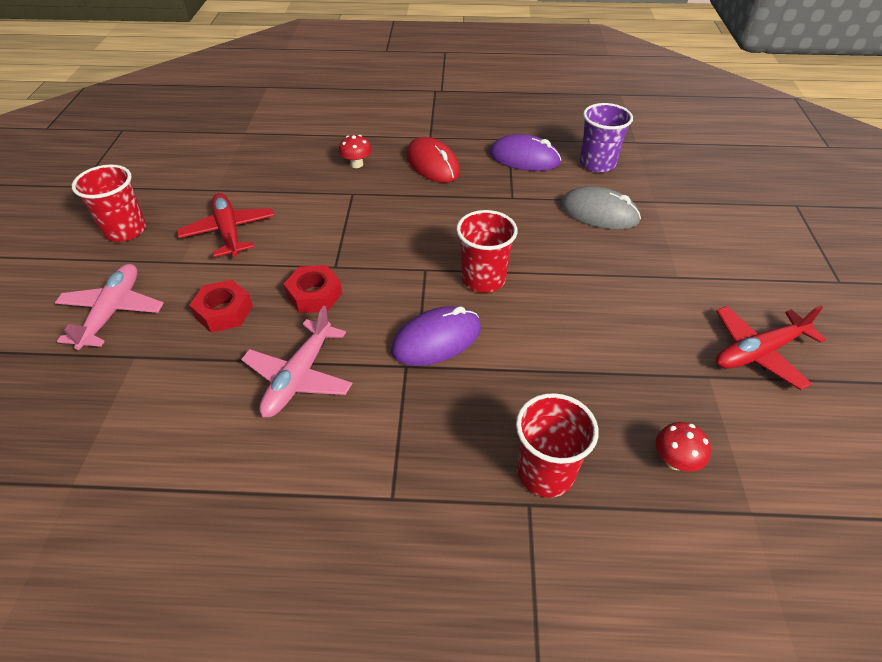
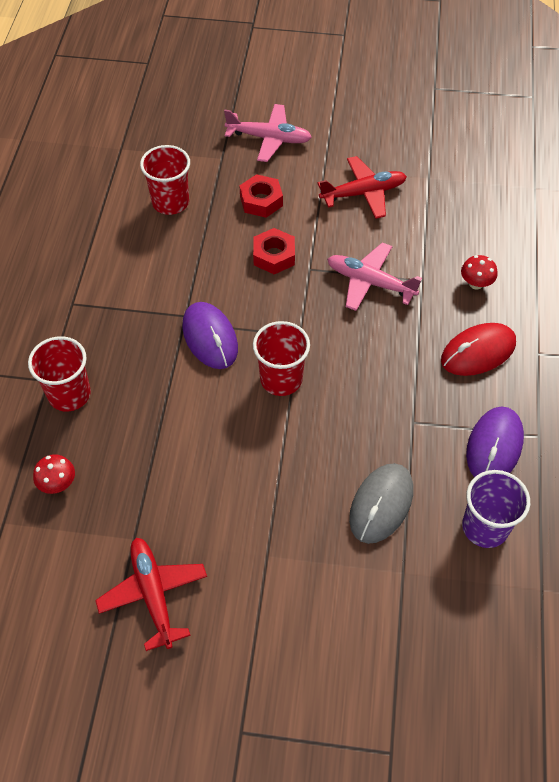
camera: 95 degrees right, 10 degrees up
red cup [72,165,146,242] -> red cup moved to [140,145,190,215]
pink plane [241,306,353,418] -> pink plane moved to [327,242,422,311]

